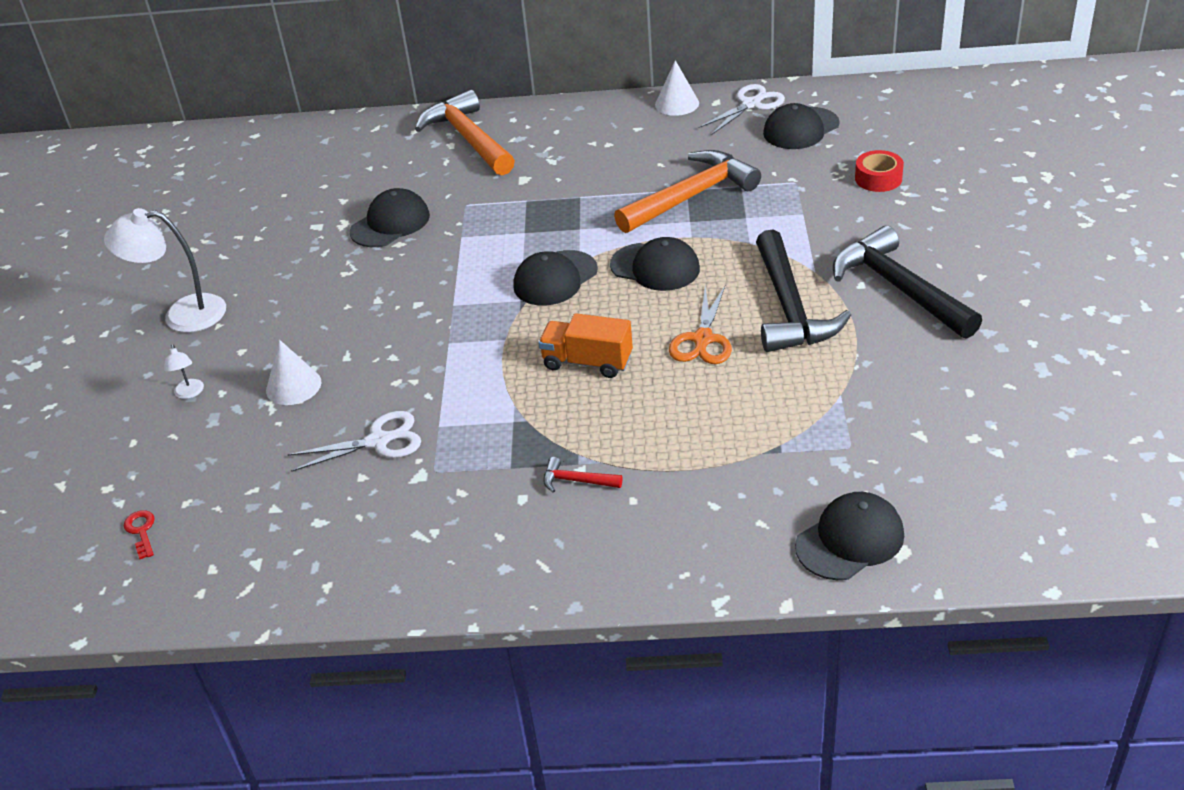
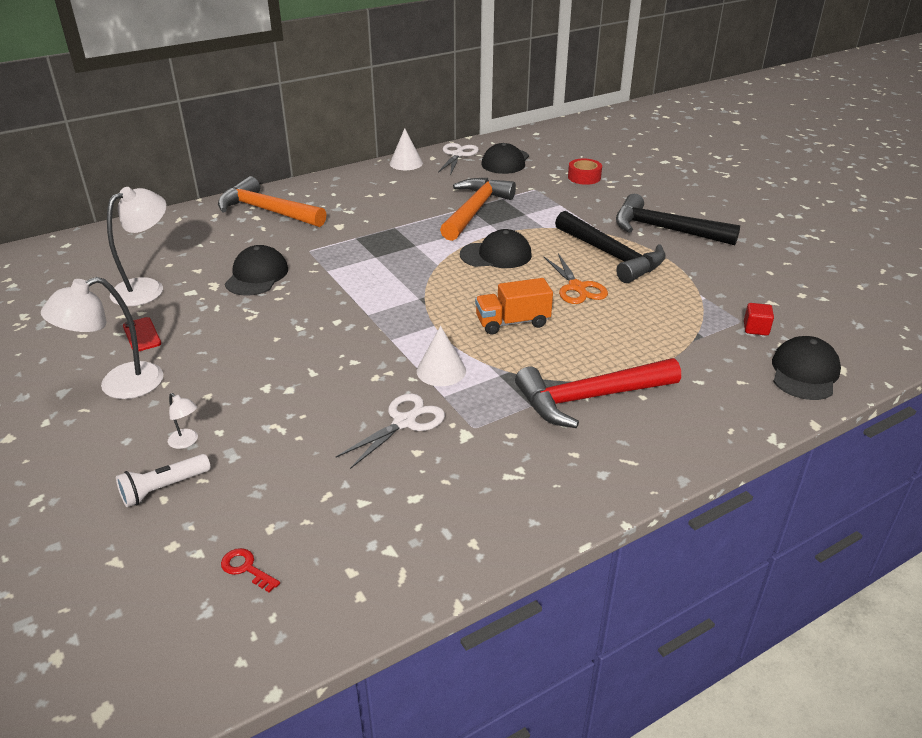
camera: 35 degrees left, 5 degrees down
white cone [266,340,322,405] -> white cone moved to [417,326,466,386]
black cap [513,250,598,306] -> none
red hammer [543,457,622,492] -> red hammer [515,358,681,428], size x2.41
none -> white lamp [107,187,167,306]
none -> white flashlight [116,454,211,507]
none -> red phone [123,317,161,351]
none -> red cube [744,303,774,336]

